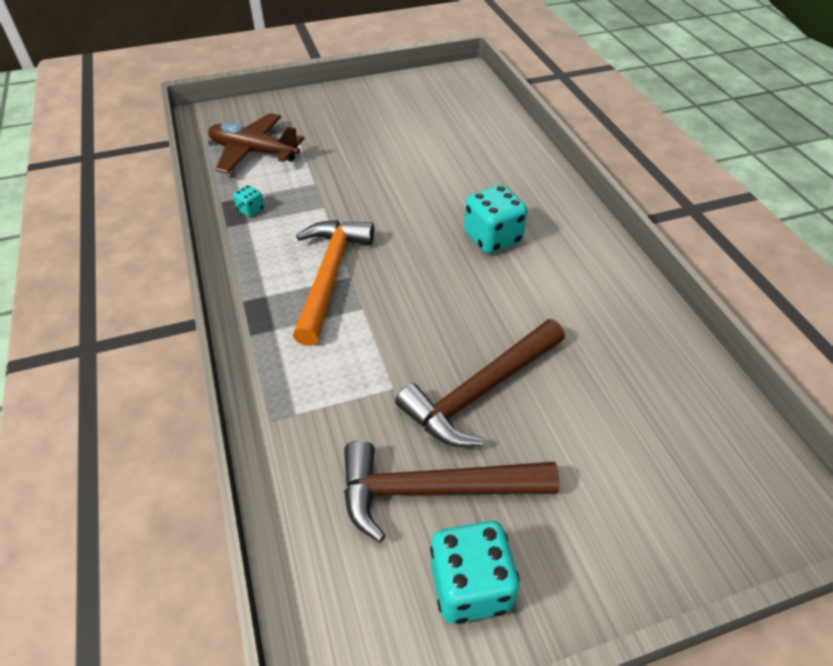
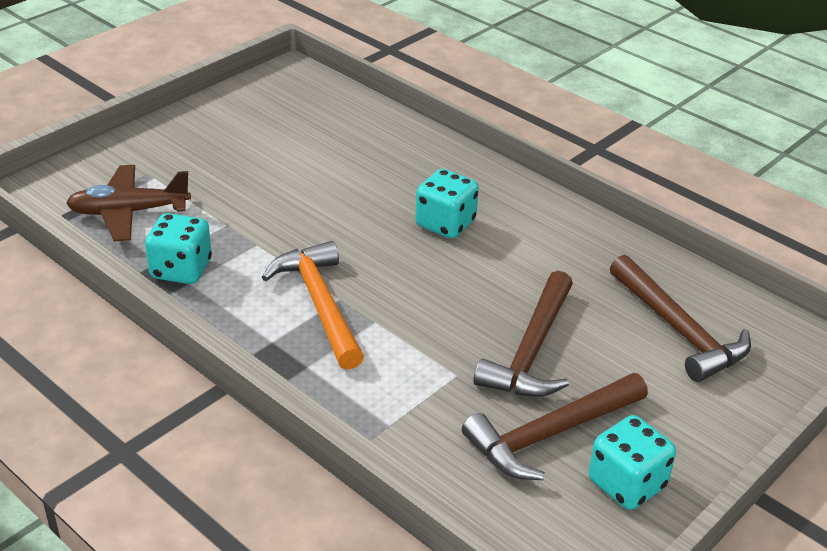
camera: 30 degrees left, 10 degrees down
turquoise dice [233,185,264,217] -> turquoise dice [145,213,212,284], size x2.08
none -> brown hammer [610,255,751,382]

